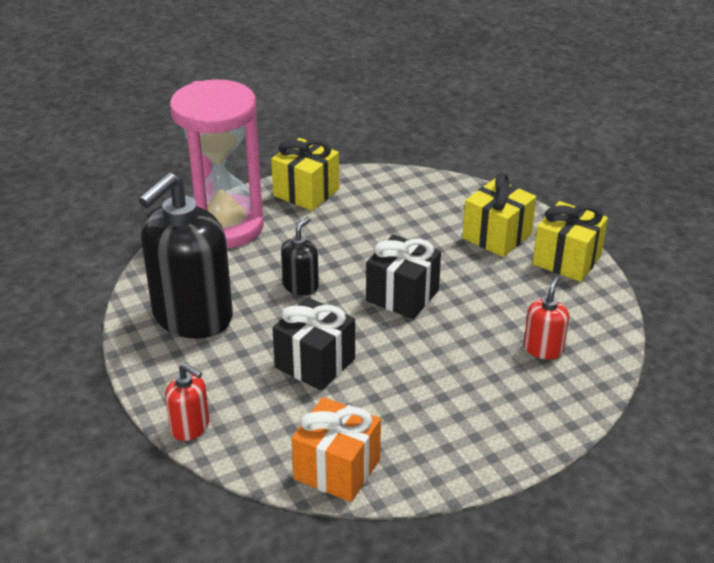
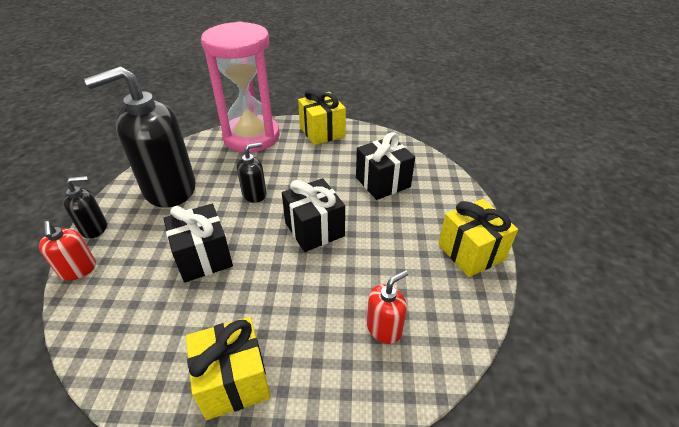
camera: 30 degrees right, 5 degrees up
orange gift [291,397,381,502] -> none
yellow gift [463,173,536,257] -> yellow gift moved to [186,317,271,420]
none -> black soap dispenser [63,176,107,239]
none -> black gift [356,132,415,200]

